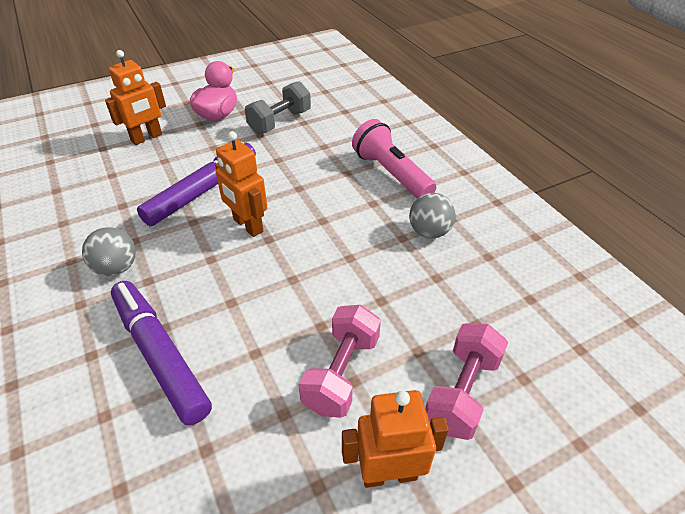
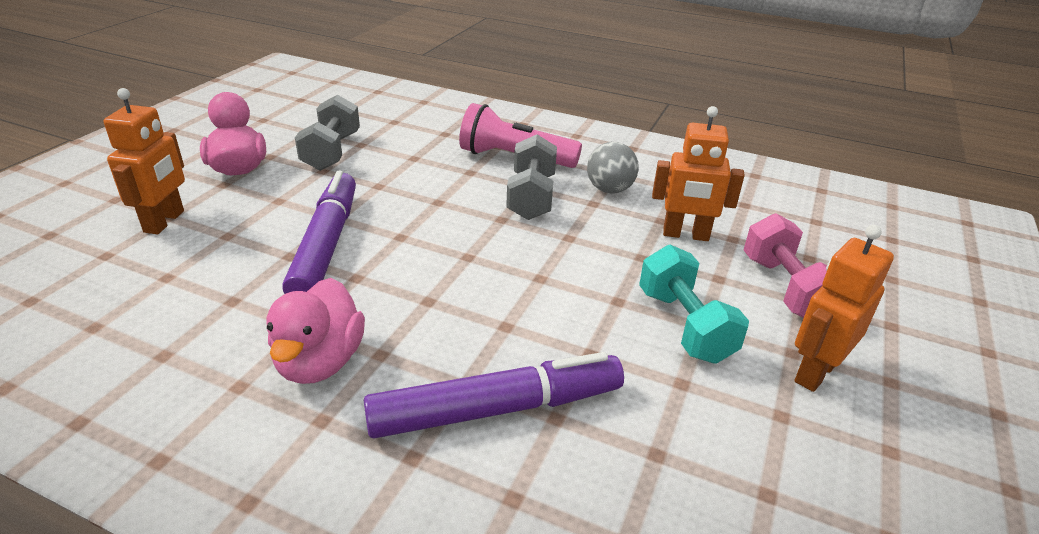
camera: 40 degrees left, 10 degrees down
grey ball [82,227,136,276] -> pink duck [266,278,365,384]
purple marker [111,281,212,425] -> purple marker turned 150 degrees clockwise [364,352,624,438]
orange robot [215,131,267,237] -> orange robot moved to [652,106,745,241]
pink dumbbell [299,305,381,418] -> turquoise dumbbell [639,245,749,364]
none -> grey dumbbell [506,134,557,220]

